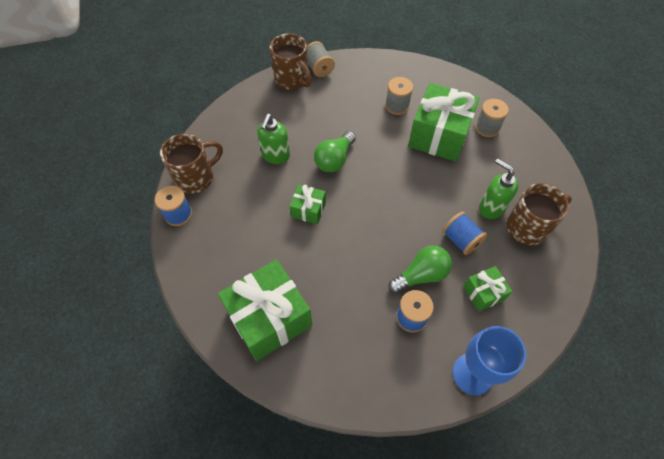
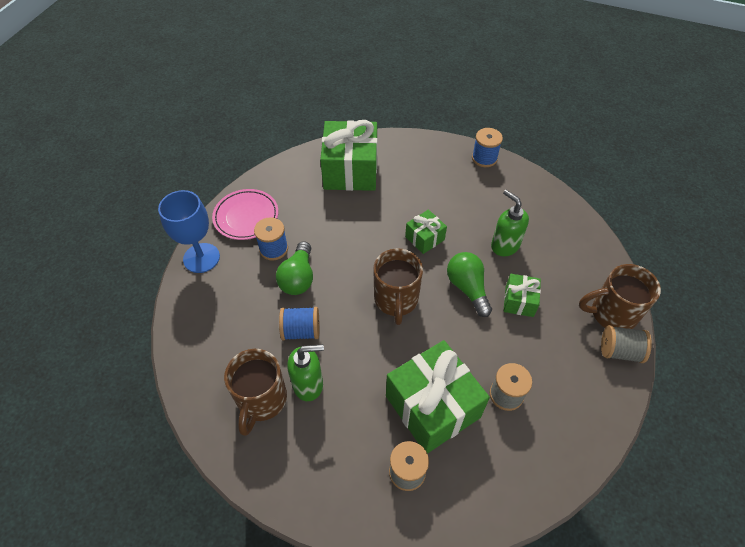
camera: 125 degrees right, 5 degrees down
brown mug [160,133,223,194] -> brown mug moved to [373,248,423,325]
green gift [463,266,512,312] -> green gift moved to [503,274,541,317]
none -> pink plate [212,189,279,240]

